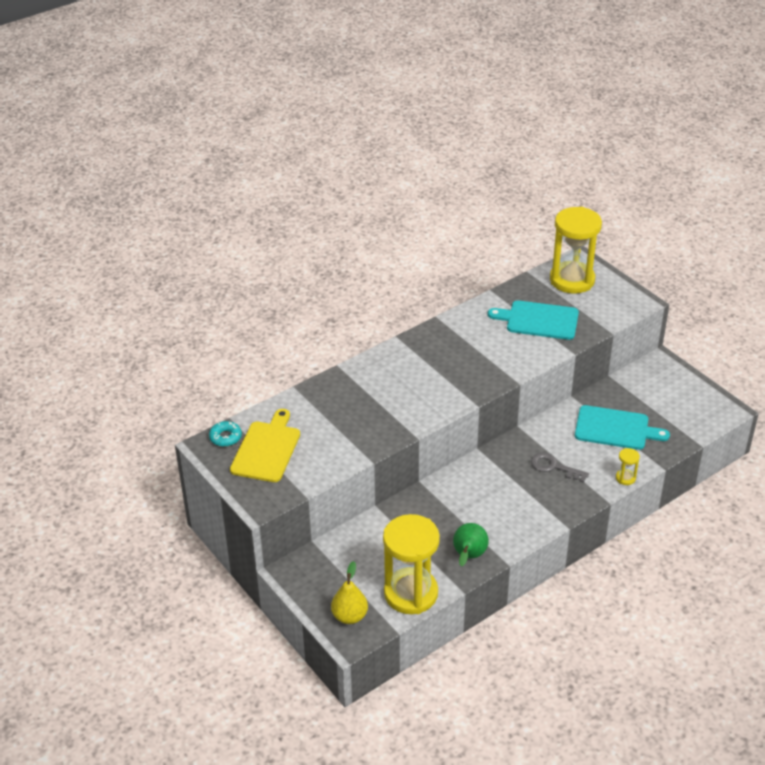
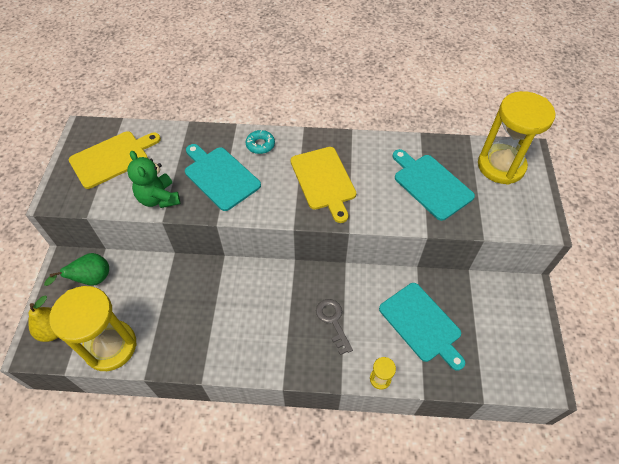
camera: 40 degrees right, 15 degrees up
turquoise donut [209,421,242,447] -> turquoise donut moved to [246,130,275,154]
green pear [453,523,489,566] -> green pear moved to [44,253,109,286]
none -> green teddy bear [127,151,180,208]
none -> turquoise cutting board [185,144,261,211]
none -> yellow cutting board [291,147,356,223]

